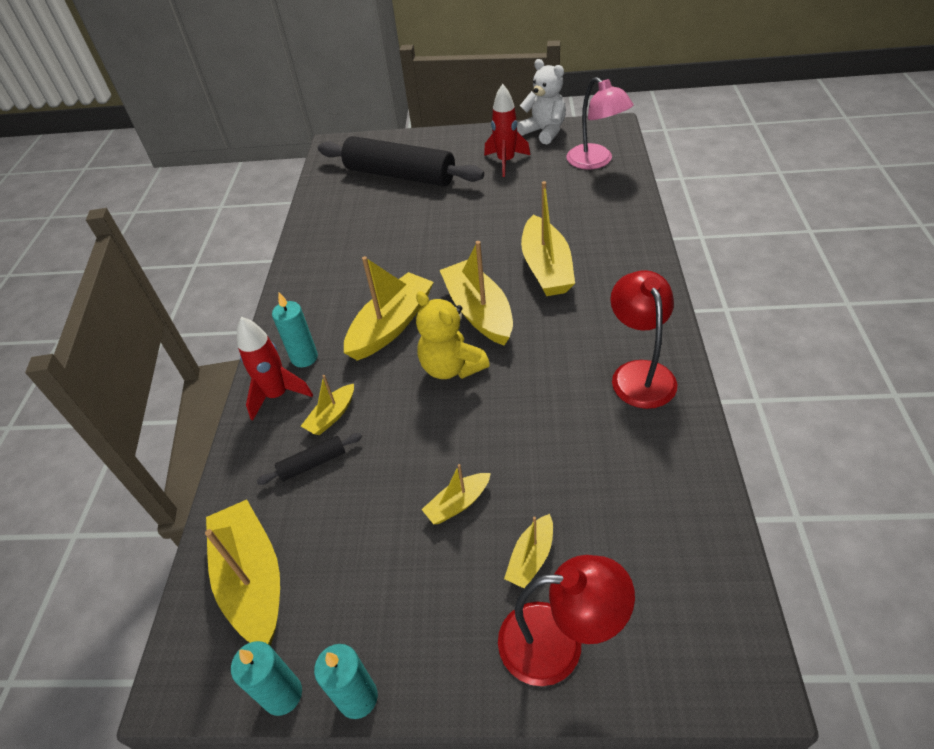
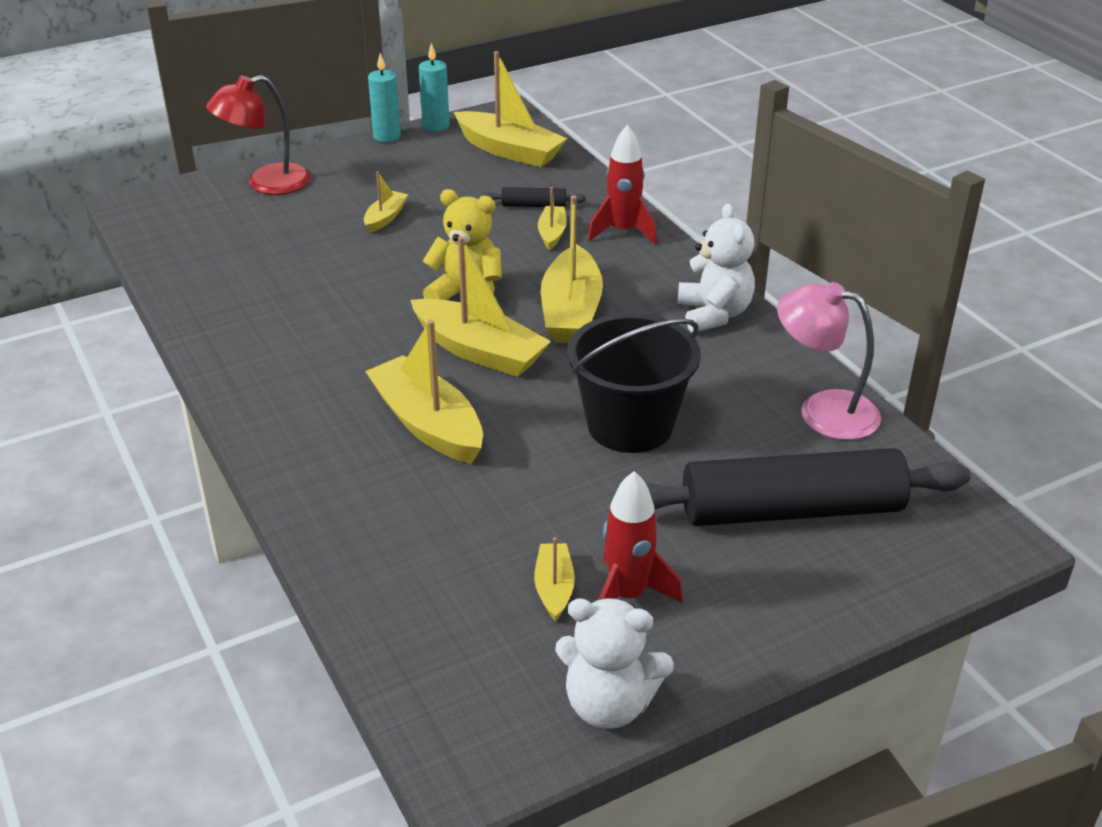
camera: 145 degrees right, 10 degrees down
black rolling pin [257,433,362,485] -> black rolling pin turned 60 degrees clockwise [482,187,586,207]
turquoise candle [272,293,318,367] -> none
yellow boat [504,514,553,588] -> yellow boat moved to [534,537,575,621]
pink lamp [567,77,634,170] -> pink lamp moved to [777,282,881,440]
red lamp [610,270,677,409] -> none
none -> black bucket [567,313,701,453]
none -> white teddy bear [678,203,755,332]

